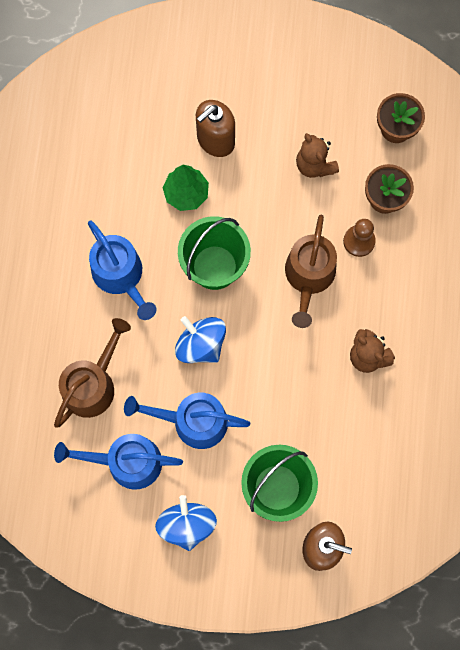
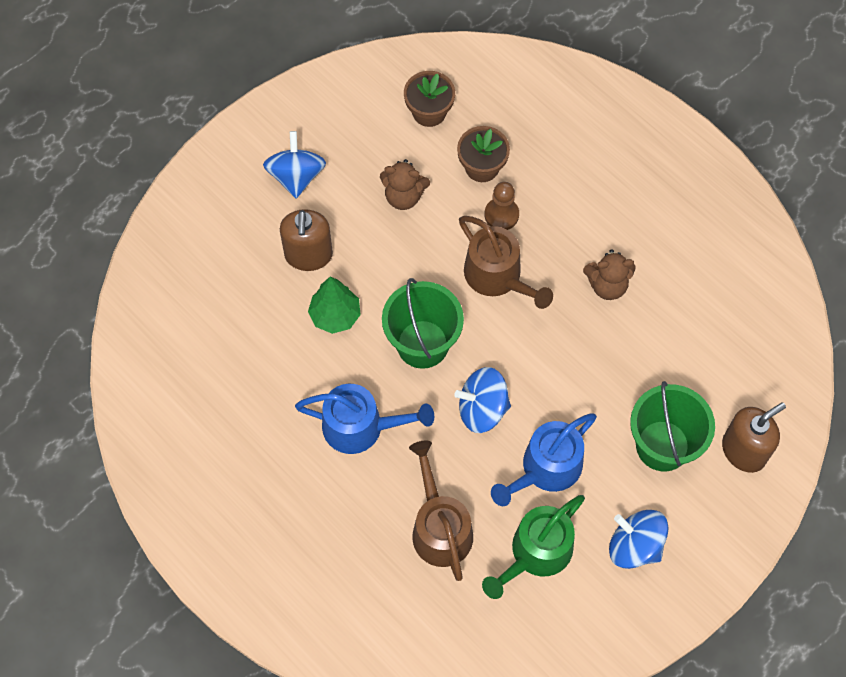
camera: 50 degrees left, 10 degrees down
blue watering can [54,434,183,490] -> green watering can [482,495,585,599]
none -> blue spinning top [263,131,326,198]

